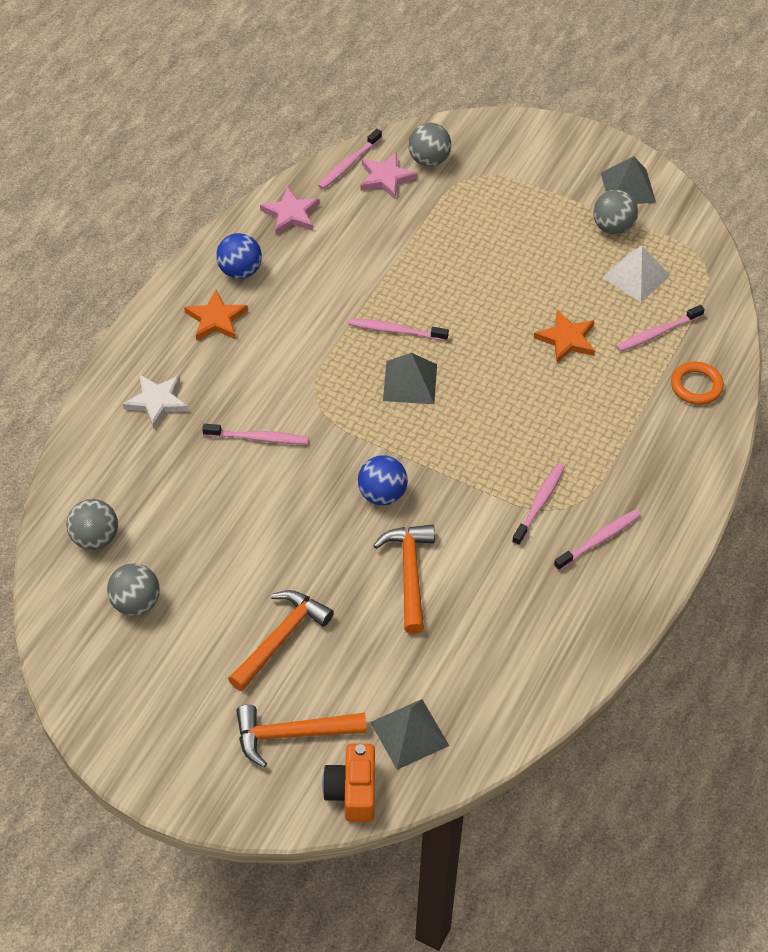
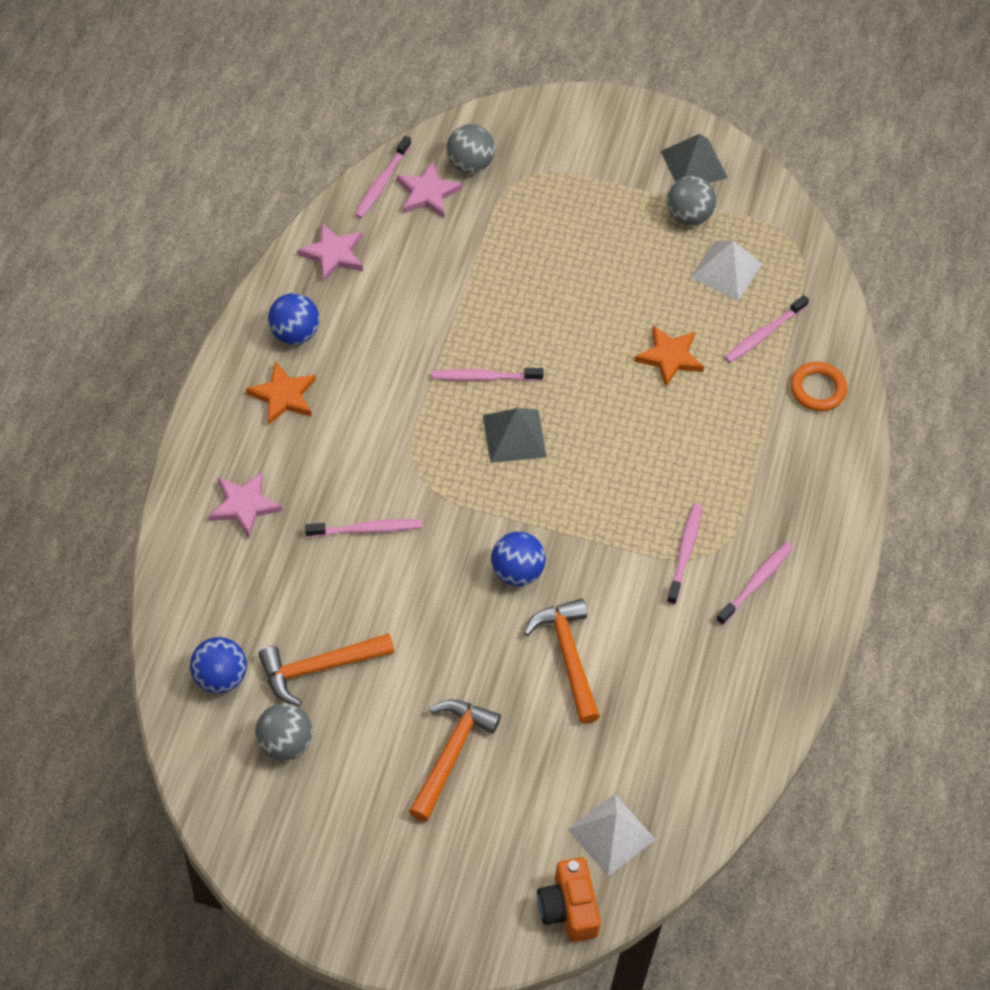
camera: 15 degrees left, 5 degrees up
grey ball [66,499,118,550] -> blue ball [190,637,247,693]
white star [123,374,189,429] -> pink star [209,472,282,538]
orange hammer [236,705,367,768] -> orange hammer moved to [258,633,394,706]
grey pyramid [370,699,449,770] -> white pyramid [568,794,656,876]

